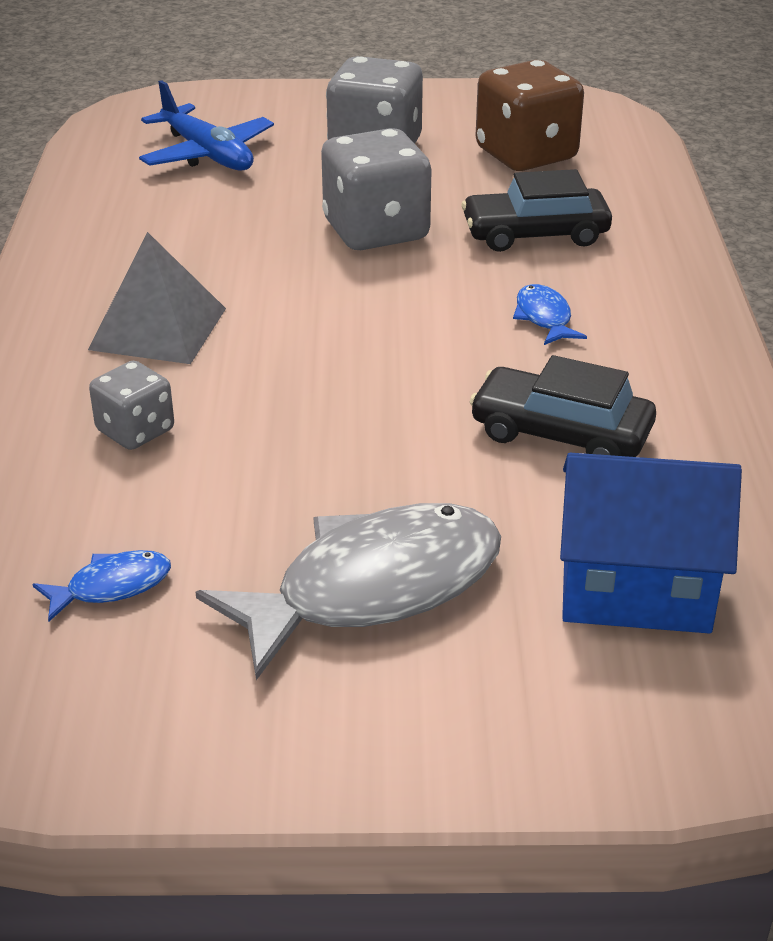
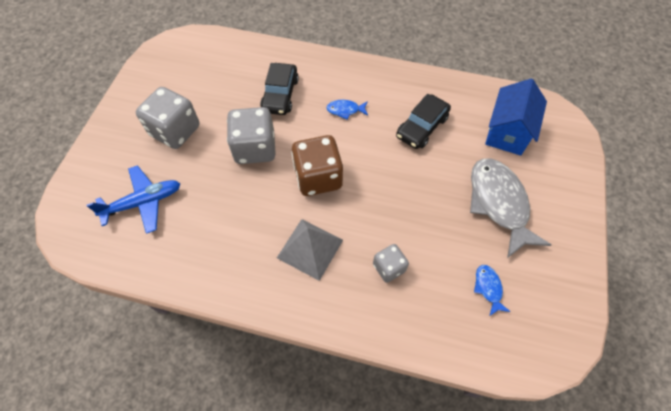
camera: 75 degrees left, 25 degrees up
brown dice [476,60,584,171] -> brown dice moved to [291,135,343,196]

